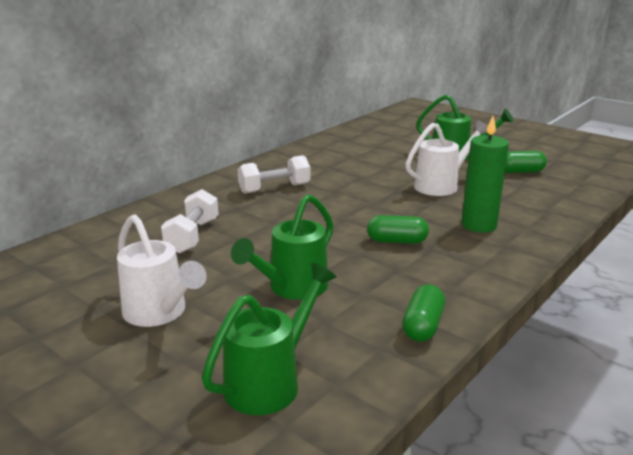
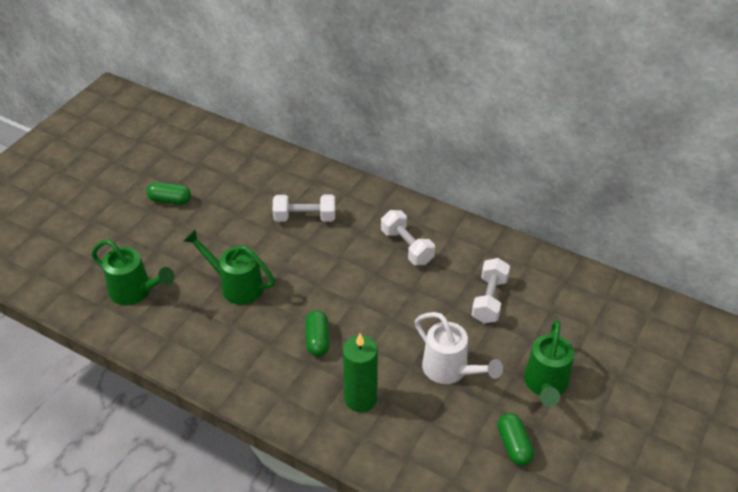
camera: 80 degrees right, 20 degrees up
white watering can [117,214,207,327] -> none
green capsule [402,284,445,342] -> green capsule moved to [146,182,191,205]
none -> white dumbbell [472,258,510,323]

